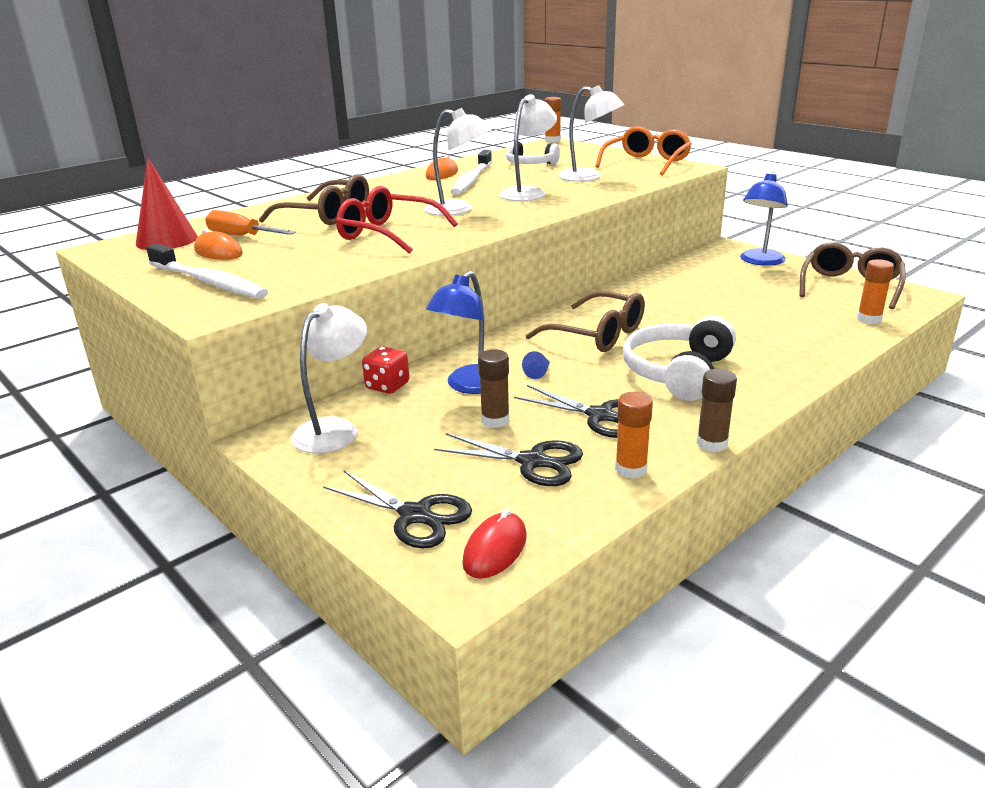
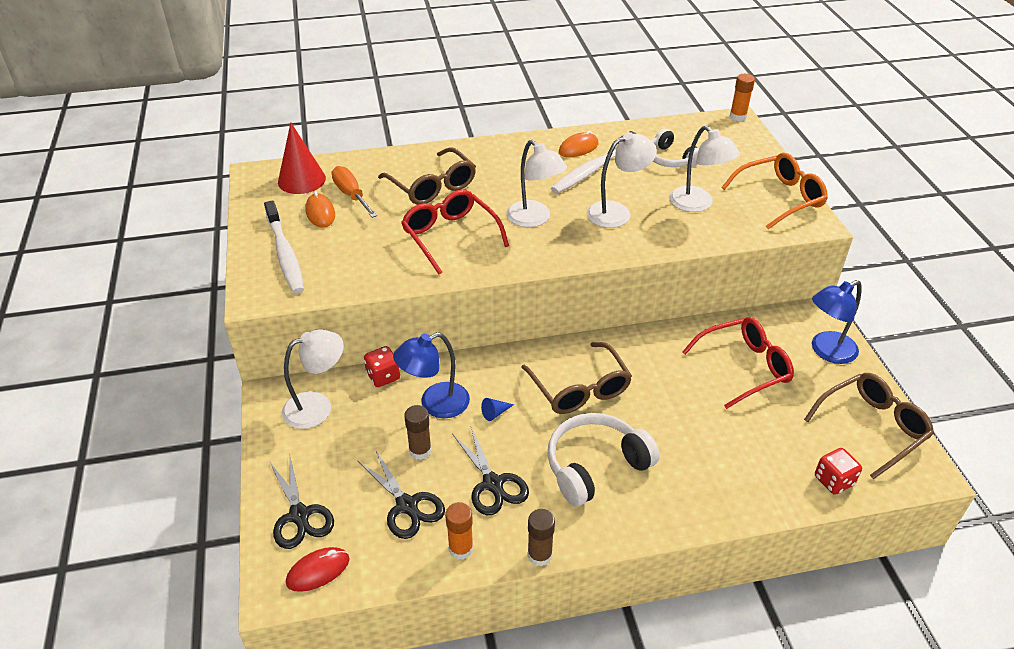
camera: 30 degrees right, 15 degrees up
orange glue stick [857,259,894,324] -> red dice [815,448,862,495]
none -> red glasses [682,317,794,409]

